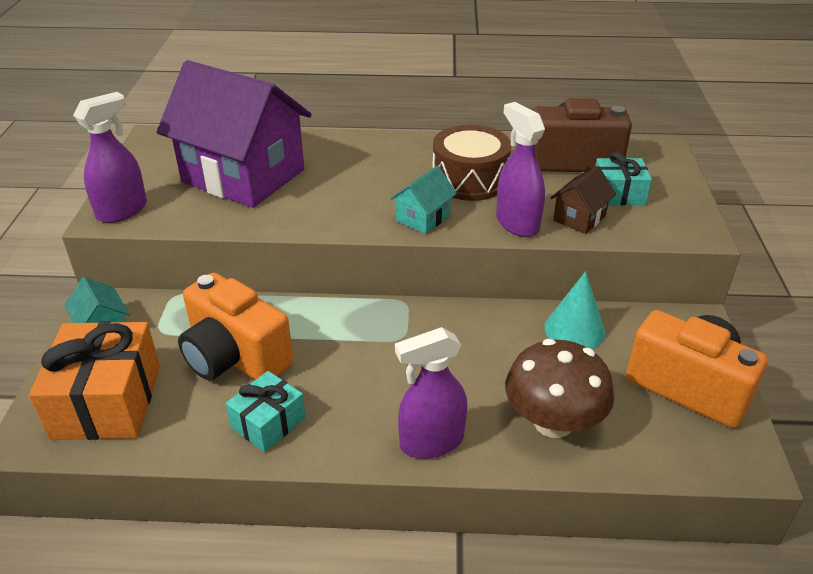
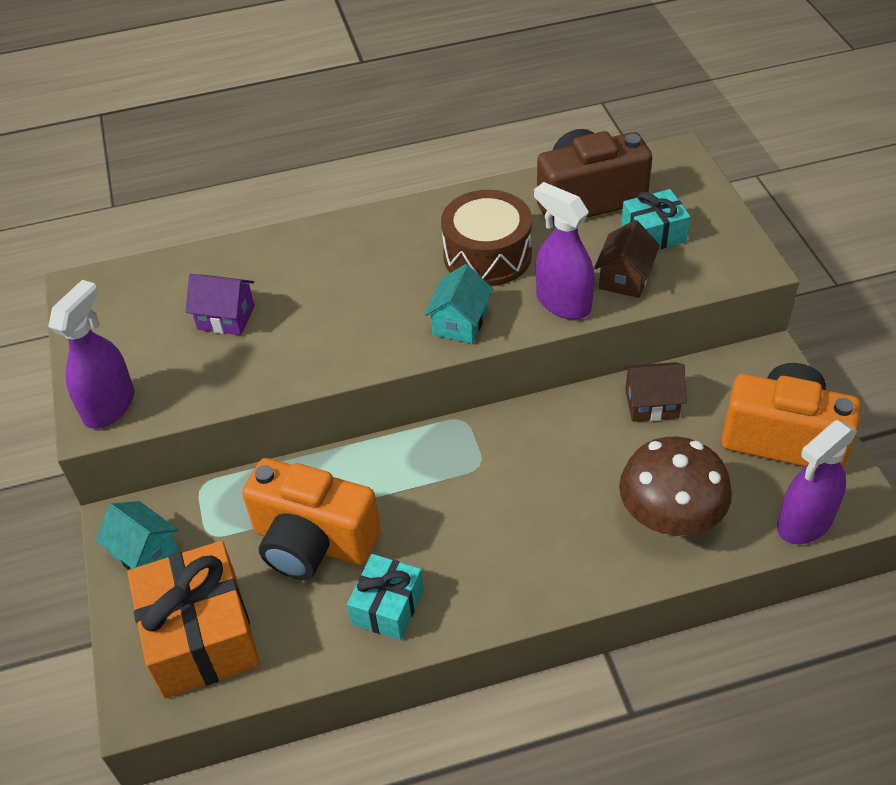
camera: 15 degrees left, 10 degrees up
purple house [157,60,312,208] -> purple house [186,274,255,335], size x0.42
purple spray bottle [395,327,467,459] -> purple spray bottle moved to [777,420,857,544]
turquoise cone [545,271,605,349] -> brown house [623,362,687,422]

